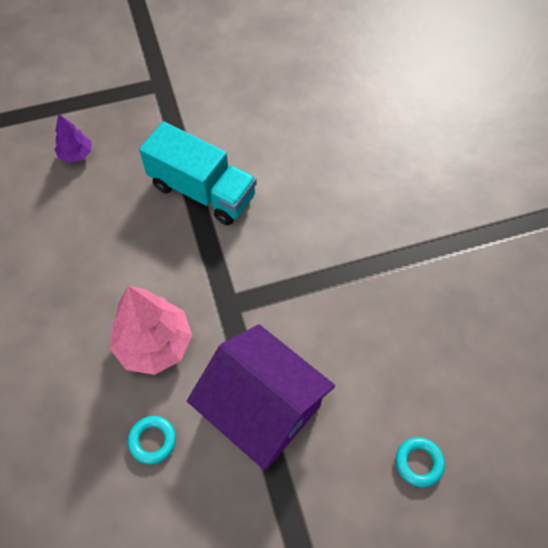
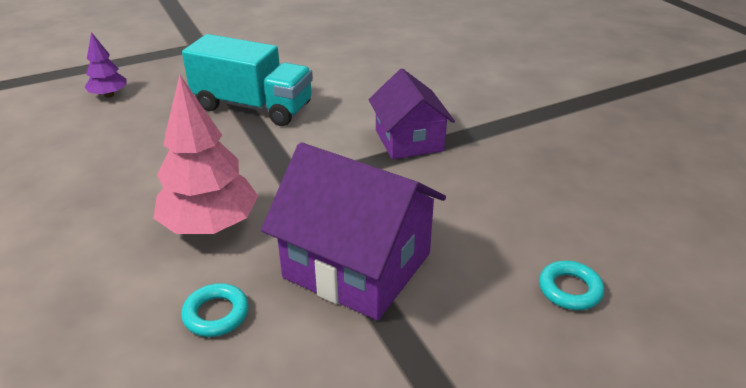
camera: 10 degrees left, 25 degrees down
none -> purple house [368,68,455,159]

